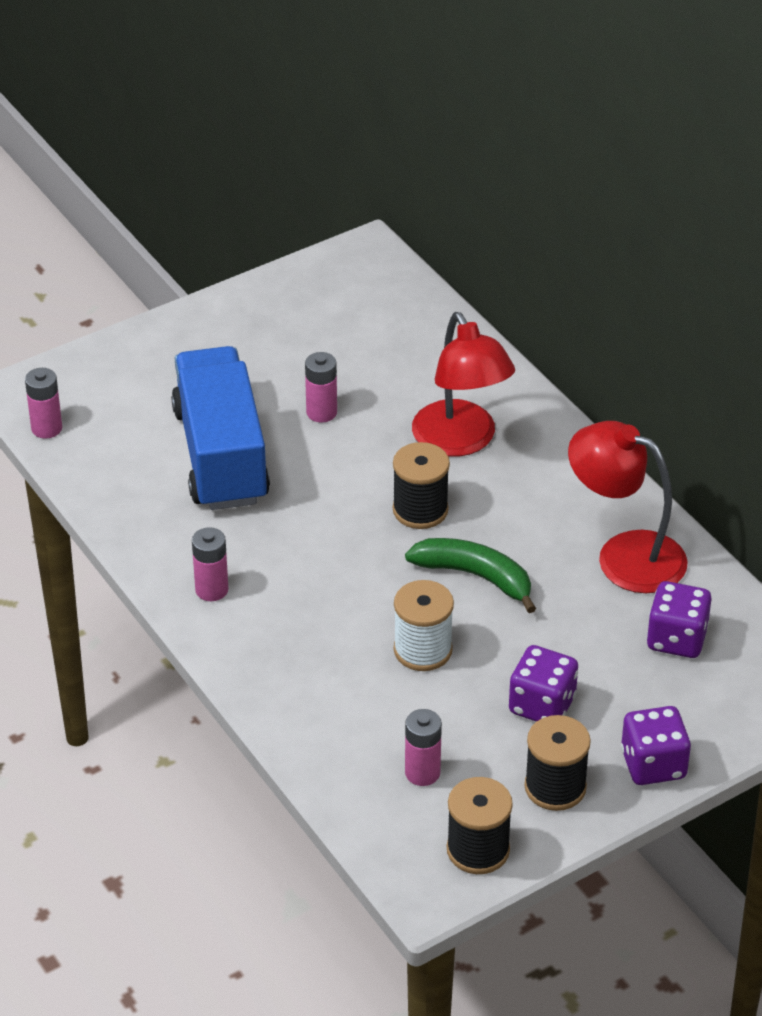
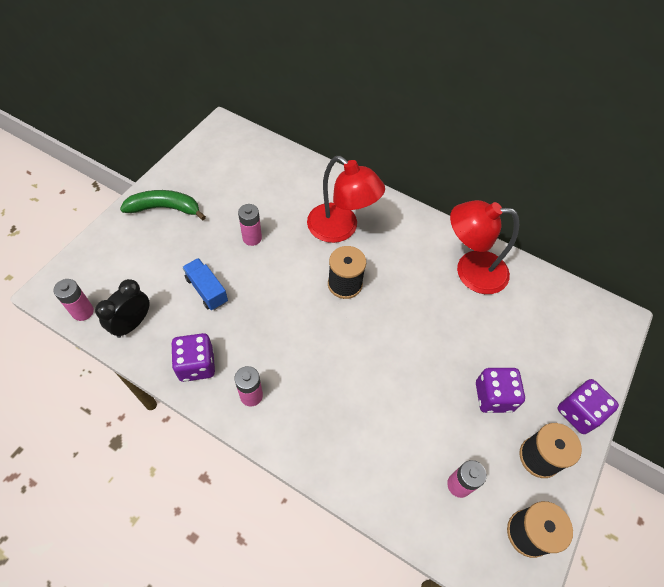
camera: 30 degrees left, 15 degrees up
blue truck [171,346,270,510] -> blue truck [183,258,228,310], size x0.45
white spool [394,580,454,671] -> none
green banana [405,538,536,613] -> green banana moved to [120,190,206,220]
purple dice [647,581,711,658] -> purple dice moved to [171,333,215,382]
none -> black clock [95,279,150,338]

